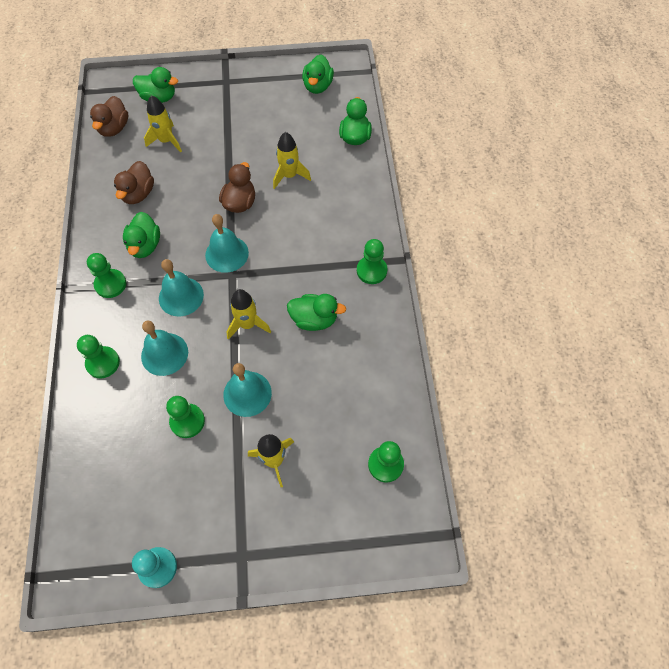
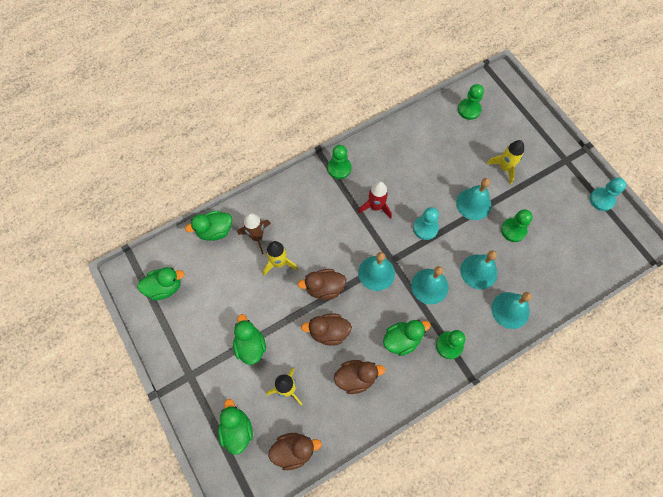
camera: 115 degrees left, 5 degrees up
green pawn [77,335,120,378] -> turquoise bell [491,292,532,329]
yellow rocket [226,289,271,340] -> turquoise pawn [413,207,439,240]
green duck [287,294,346,331] -> green duck moved to [233,314,266,365]
none -> brown rocket [238,213,271,254]
none -> brown duck [301,313,352,346]
none -> red rocket [358,181,392,219]

